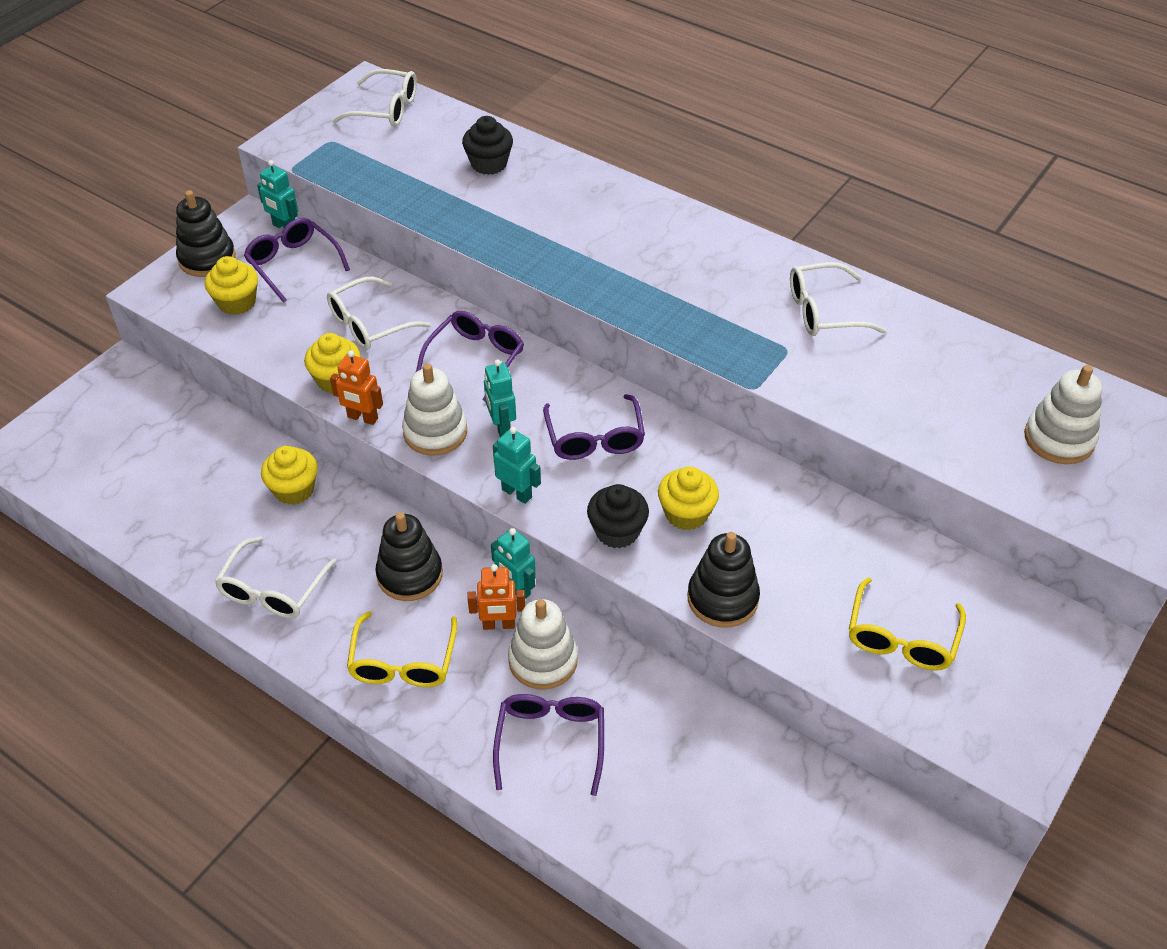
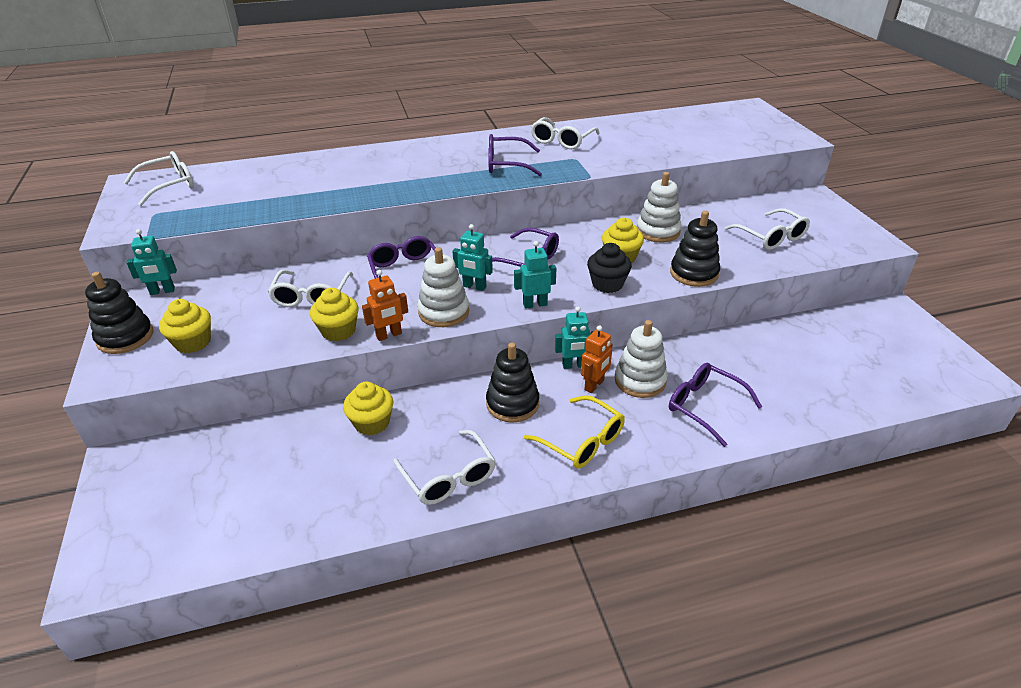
camera: 50 degrees left, 10 degrees down
purple glasses [244,218,350,303] -> purple glasses moved to [488,134,542,176]
black cupcake [462,116,513,175] -> none
yellow glasses [849,577,966,670] -> white glasses [725,208,810,250]
white stacking toy [1024,365,1102,464] -> white stacking toy moved to [637,172,682,242]

